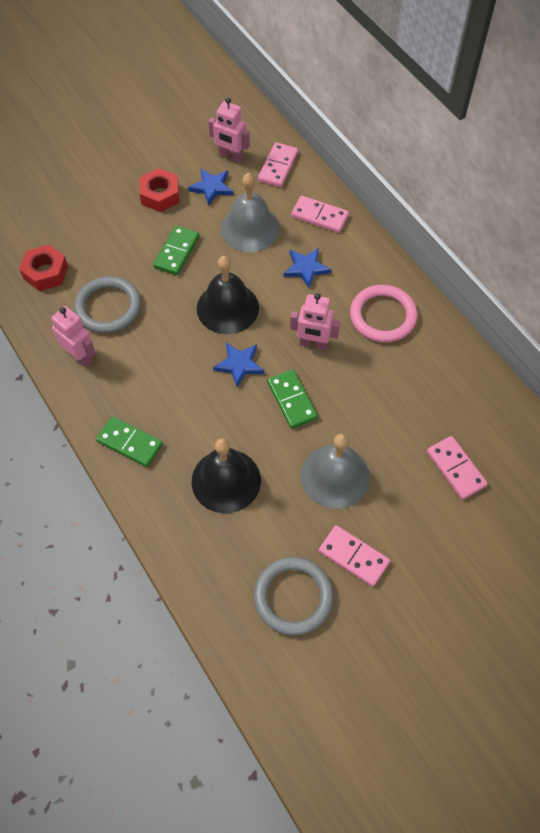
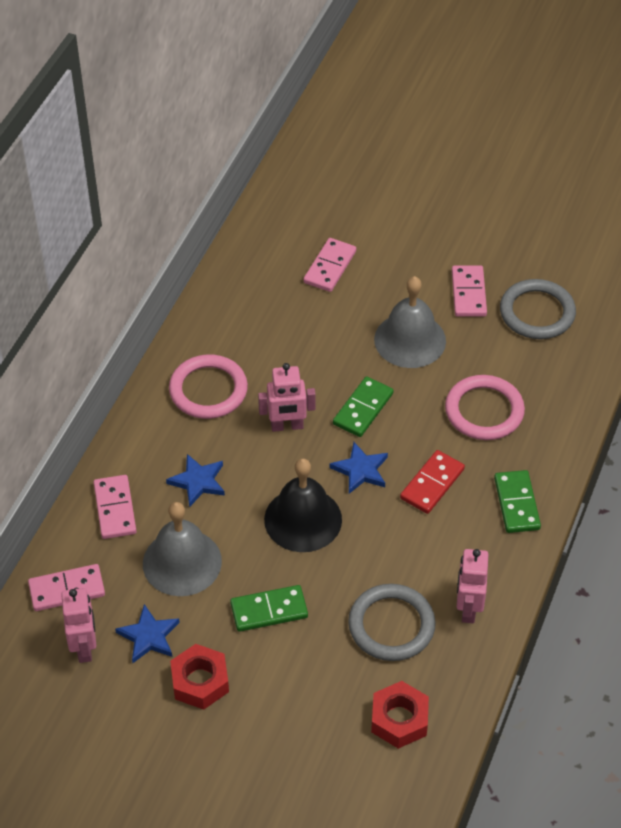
camera: 125 degrees left, 10 degrees down
black bell [192,438,261,513] -> pink ring [445,375,525,440]
pink robot [290,293,340,350] -> pink robot turned 105 degrees clockwise [258,363,316,432]
none -> red domino [400,450,465,514]

